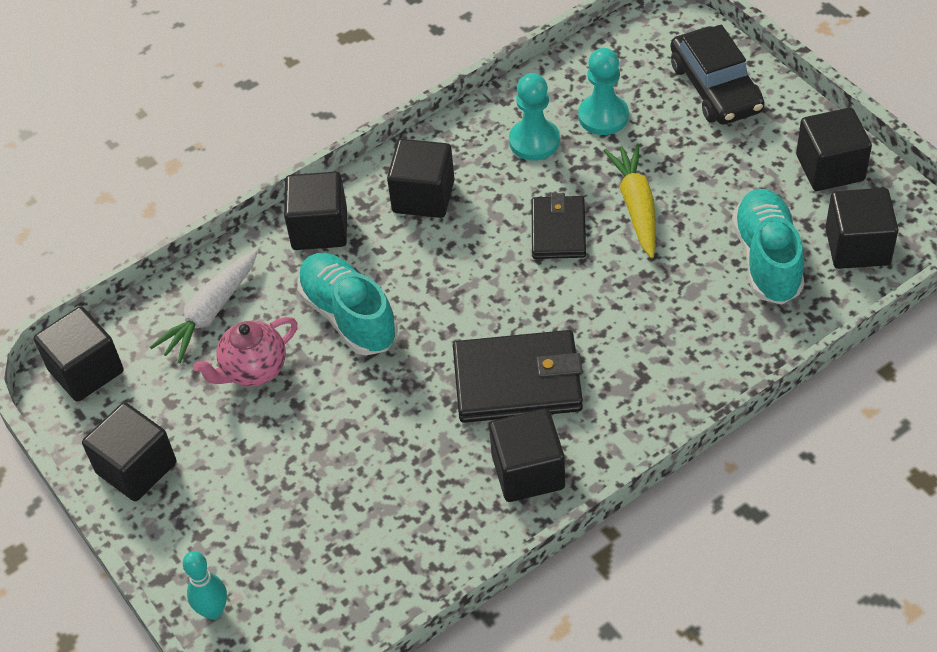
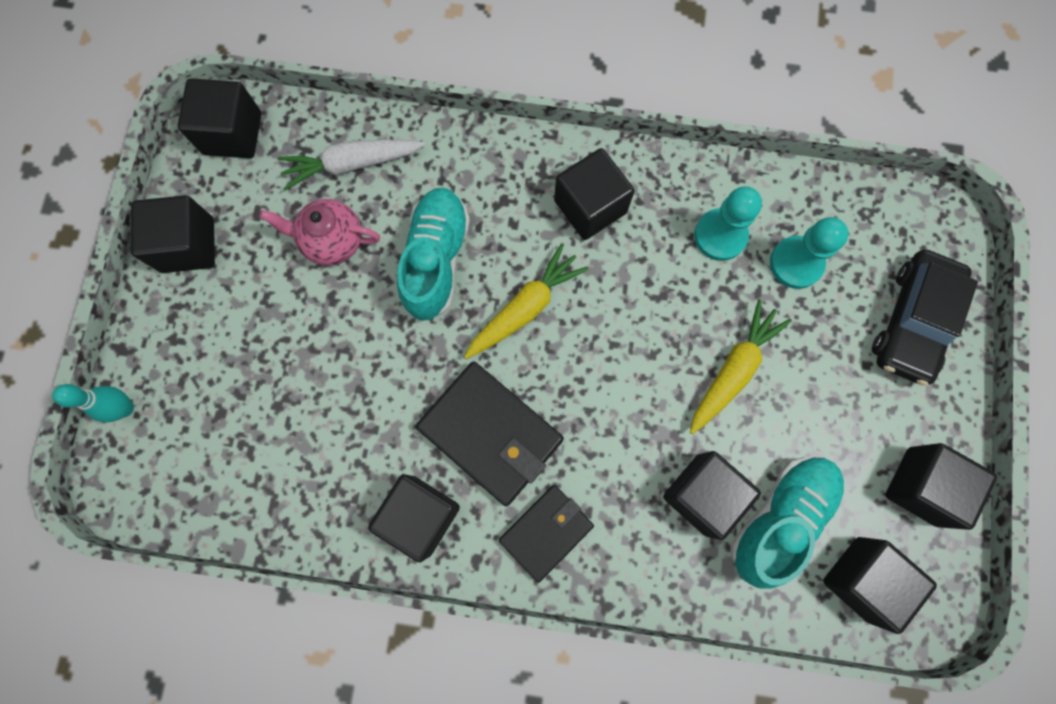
camera: 40 degrees right, 25 degrees up
black cube [284,172,347,250] -> black cube moved to [663,451,761,540]
black wallet [532,193,586,259] -> black wallet moved to [499,485,594,583]
none -> yellow carrot [464,243,589,359]

